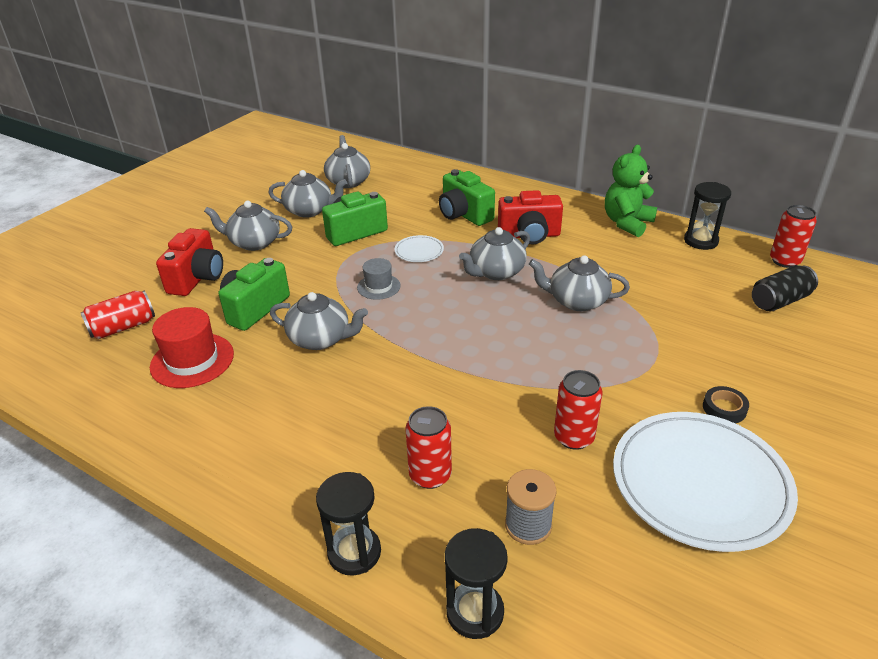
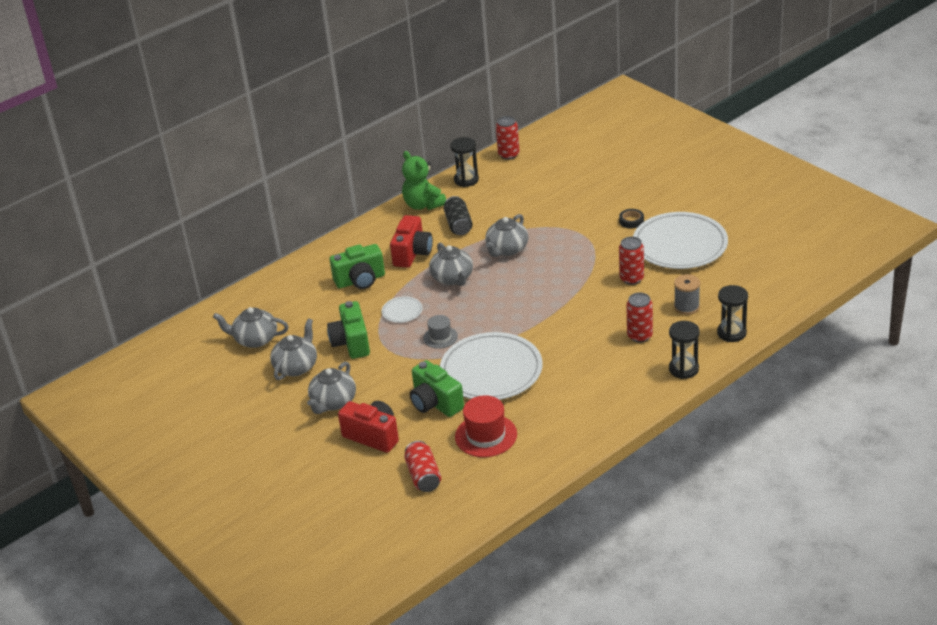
camera: 70 degrees left, 0 degrees up
grey teapot [270,292,368,350] -> white plate [440,332,543,400]
black can [752,265,818,312] -> black can moved to [444,196,473,235]

